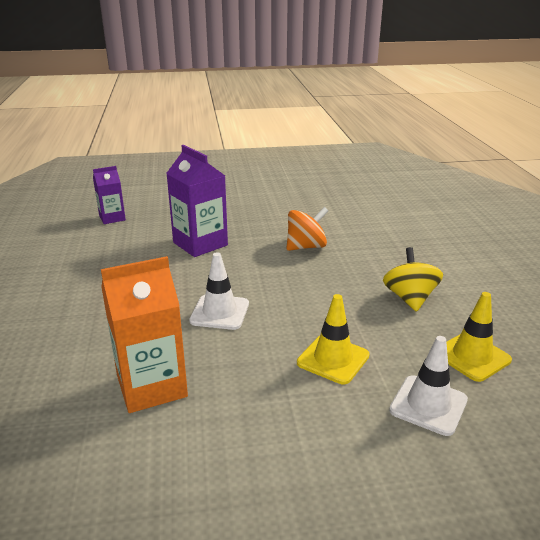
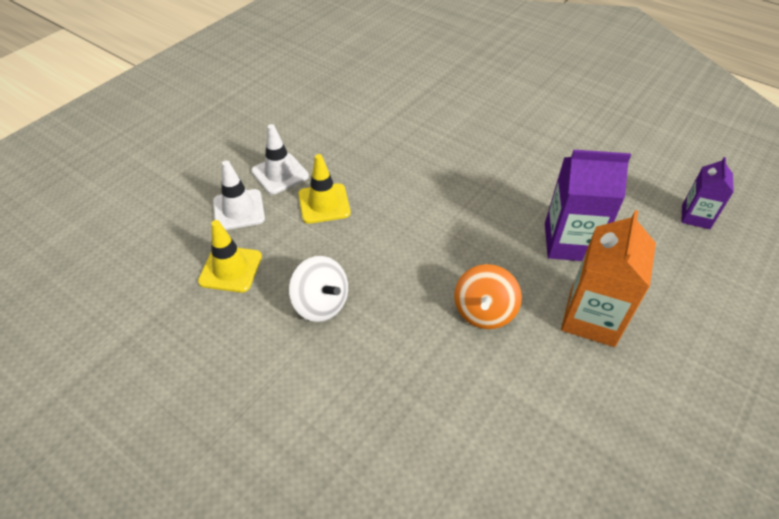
camera: 135 degrees right, 20 degrees up
orange carton [101,256,188,413] -> orange carton moved to [561,210,656,347]
white traffic cone [189,252,249,330] -> white traffic cone moved to [251,124,309,194]
yellow spinning top [383,247,443,312] -> white spinning top [289,256,348,322]

